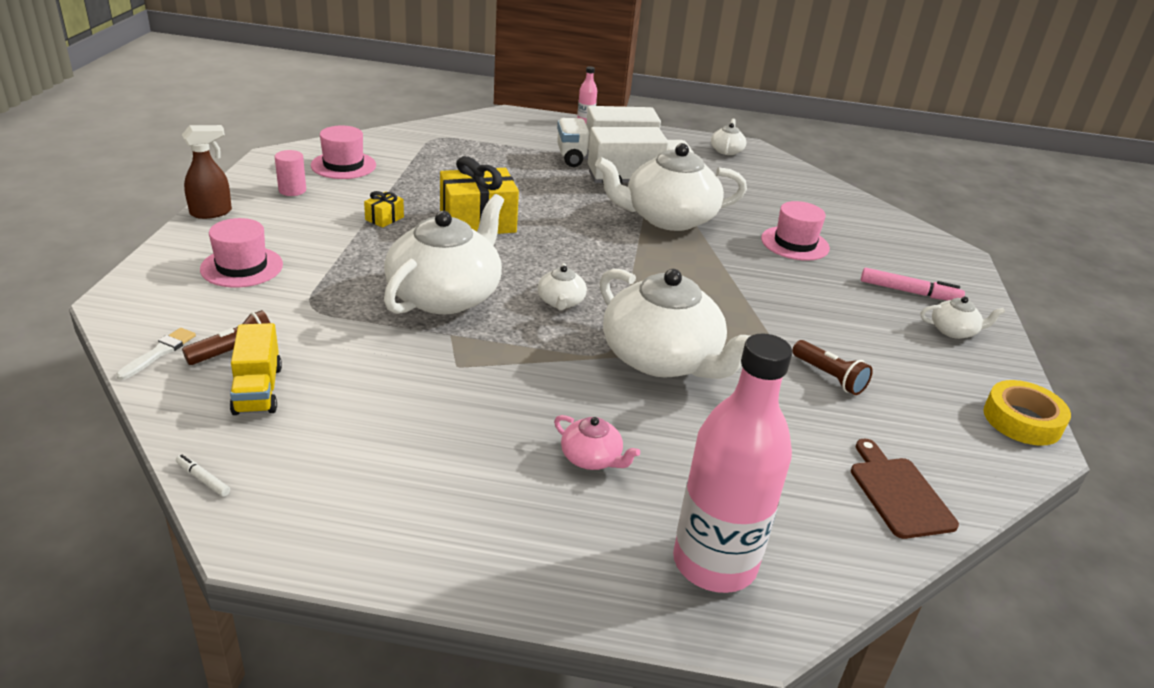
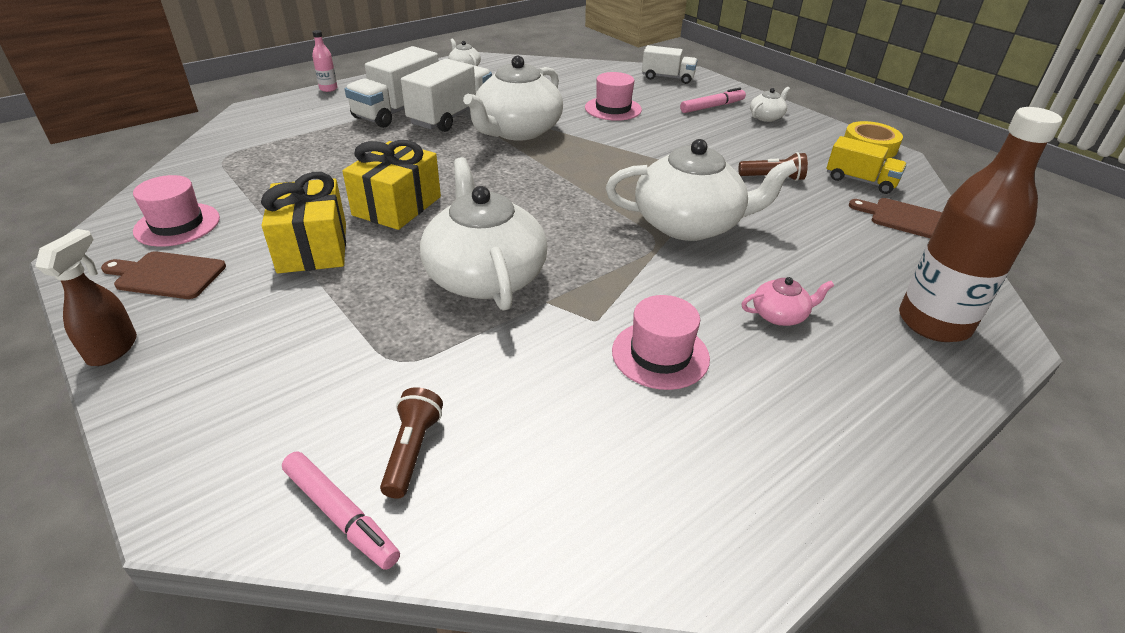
camera: 45 degrees left, 5 degrees up
white brush [116,328,196,380] -> pink marker [282,451,400,570]
white marker [176,454,230,497] -> none
pink hat [200,218,283,287] -> pink hat moved to [612,295,710,390]
yellow truck [230,323,282,415] -> yellow truck moved to [827,136,907,194]
pink cylinder [275,150,306,196] -> brown cutting board [101,251,226,299]
yellow gift [364,191,404,228] -> yellow gift [261,172,346,273], size x2.23
white teapot [538,263,587,311] -> none
pink bottle [673,333,792,593] -> brown bottle [899,107,1062,342]
none -> white truck [642,45,697,84]

